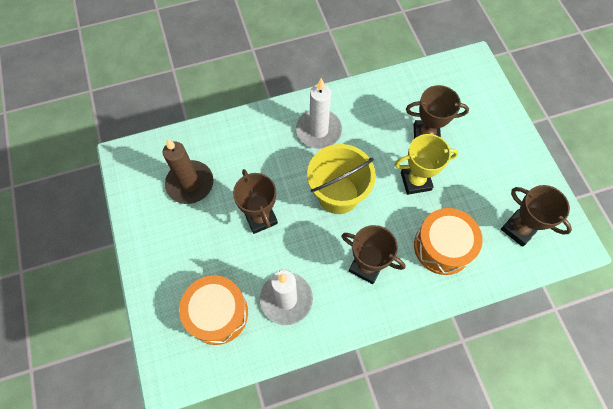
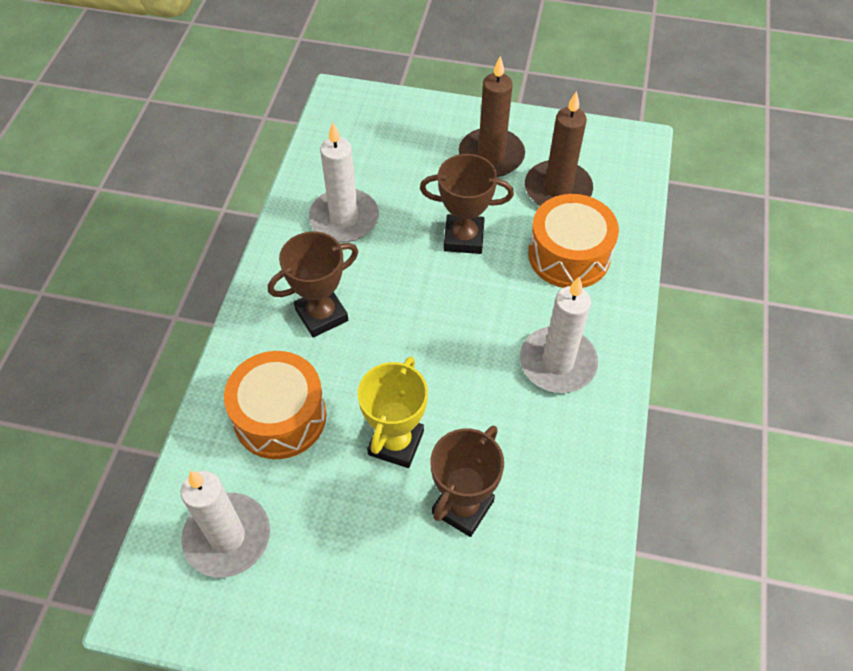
camera: 120 degrees right, 10 degrees down
orange drum [179,275,248,345] -> orange drum moved to [528,194,619,288]
yellow bucket [307,144,376,214] -> none
brown trophy [501,185,572,247] -> white candle [181,470,270,578]
none -> brown candle [459,56,525,177]

